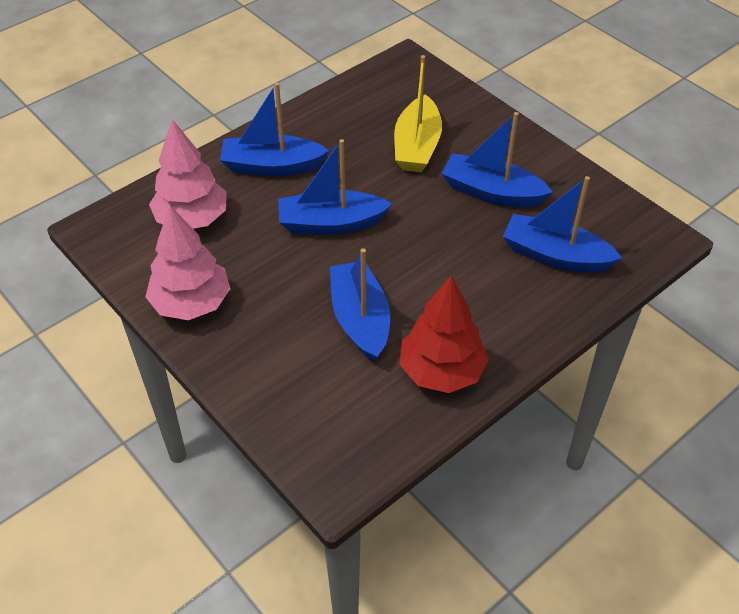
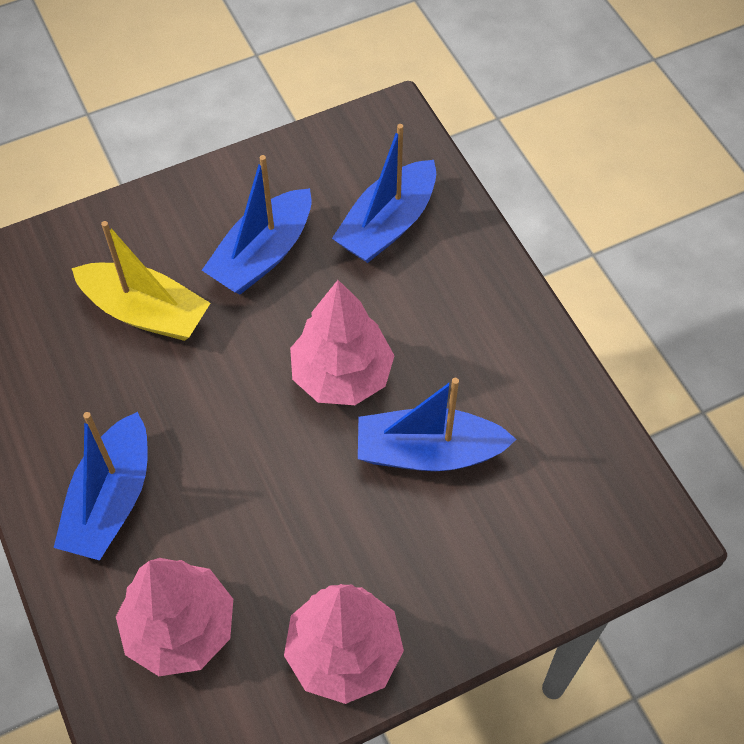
camera: 75 degrees left, 10 degrees up
blue boat [278,139,392,235] -> none
red tree [400,276,489,393] -> none
none -> pink tree [290,280,395,405]

